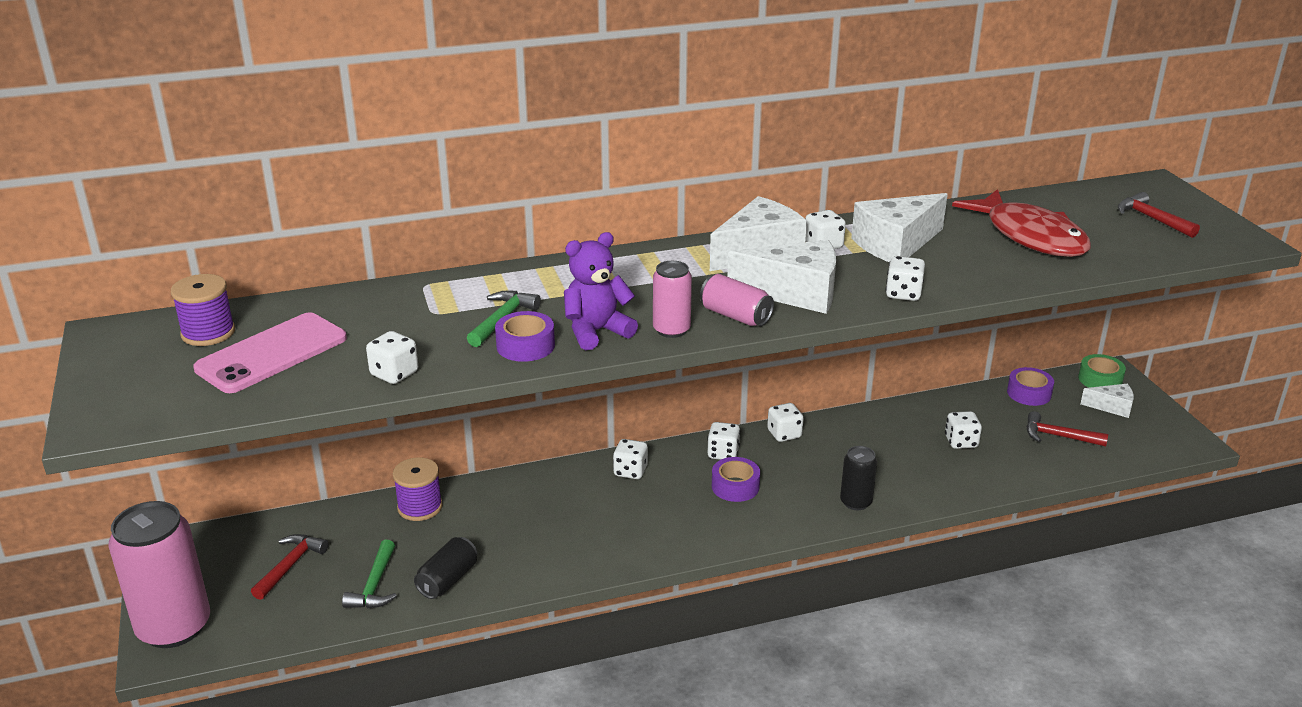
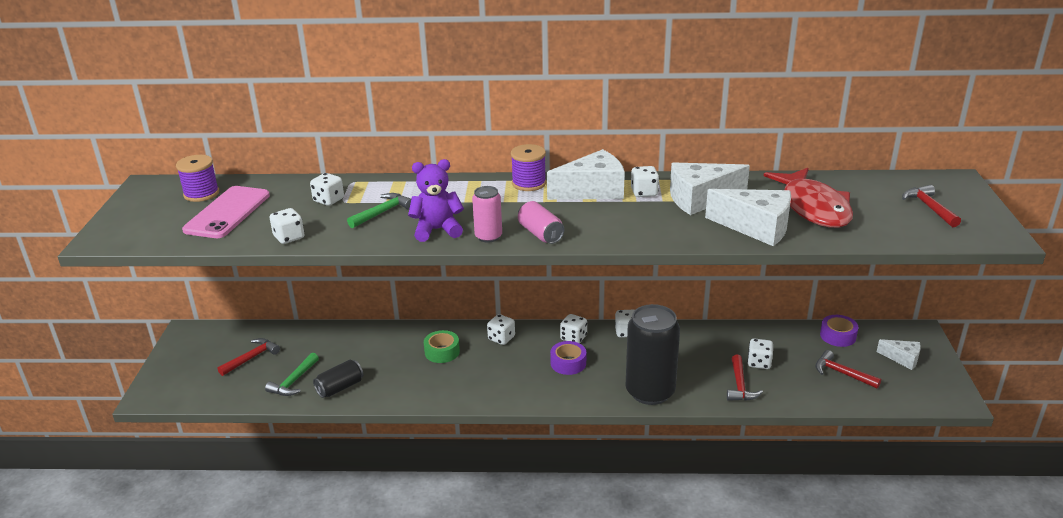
camera: 20 degrees right, 0 degrees up
pink can [108,501,210,648] -> none
pink phone [193,312,347,393] -> pink phone turned 45 degrees counterclockwise [182,186,270,238]
purple spool [393,458,443,521] -> purple spool moved to [511,144,546,191]
purple tape [495,311,555,362] -> none
white cheese [727,240,836,314] -> white cheese moved to [705,189,791,246]
black can [840,446,877,510] -> black can [626,304,680,405], size x2.00
white dice [885,256,925,301] -> white dice moved to [310,173,344,206]
green tape [1078,354,1126,388] -> green tape moved to [424,330,460,363]
none -> red hammer [727,355,763,401]

